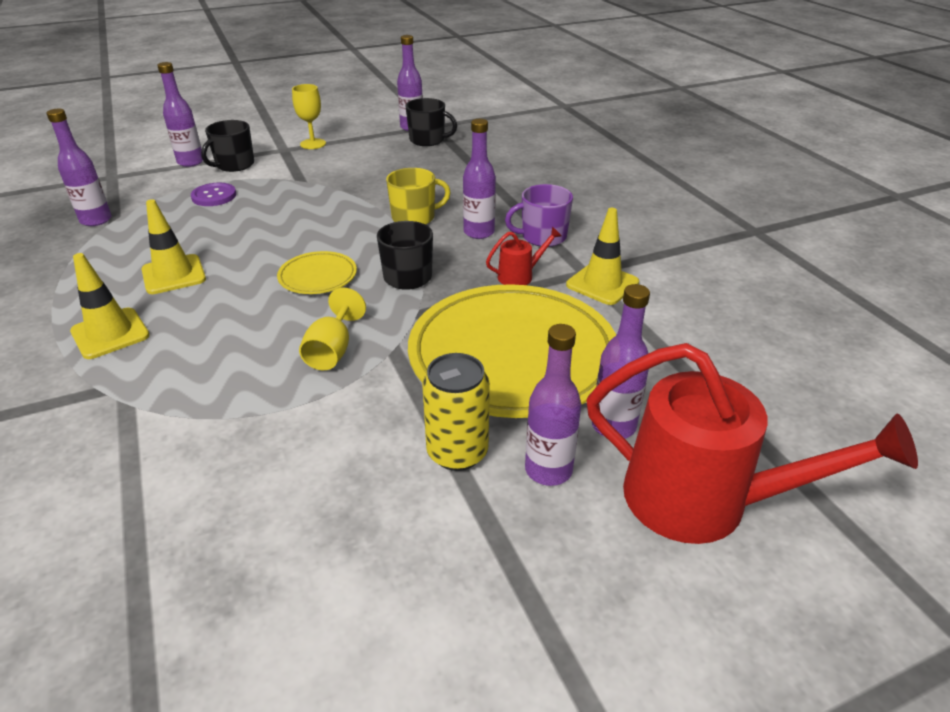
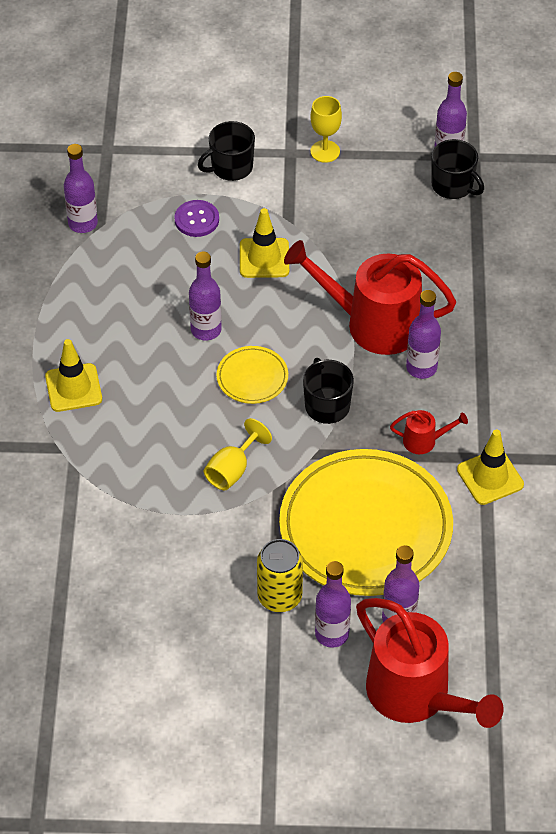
camera: 25 degrees right, 15 degrees up
yellow traffic cone [142,199,206,294] -> yellow traffic cone moved to [240,208,289,278]
purple bottle [157,62,203,167] -> purple bottle moved to [189,252,222,340]
yellow mug [386,168,451,225] -> red watering can [284,240,456,355]
purple mug [505,184,573,247] -> none

